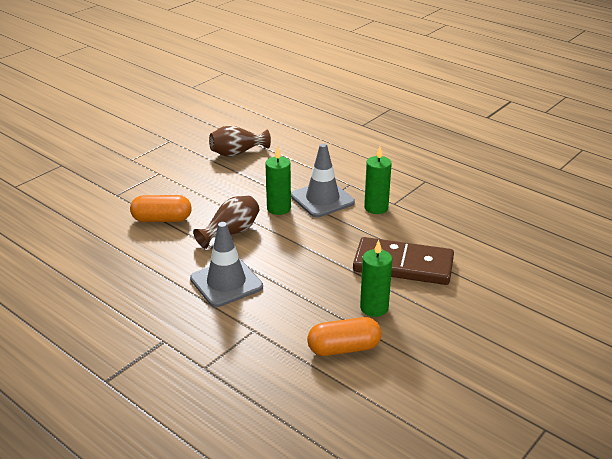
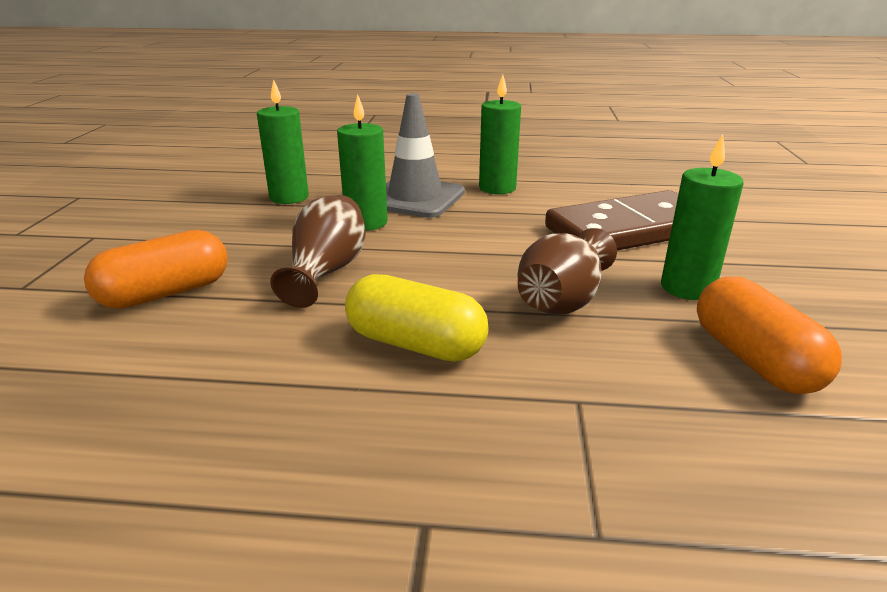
camera: 35 degrees left, 5 degrees down
grey traffic cone [190,222,263,307] -> yellow capsule [345,274,489,362]
brown vase [209,125,271,157] -> brown vase moved to [517,228,617,315]
orange capsule [307,317,382,356] -> orange capsule turned 60 degrees counterclockwise [697,277,842,394]
none -> green candle [257,79,309,204]

